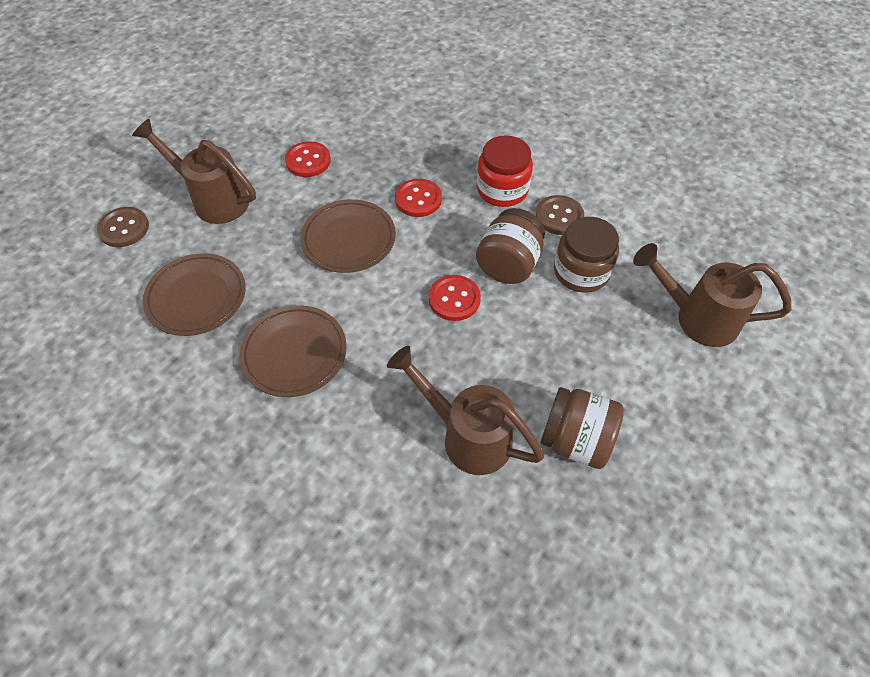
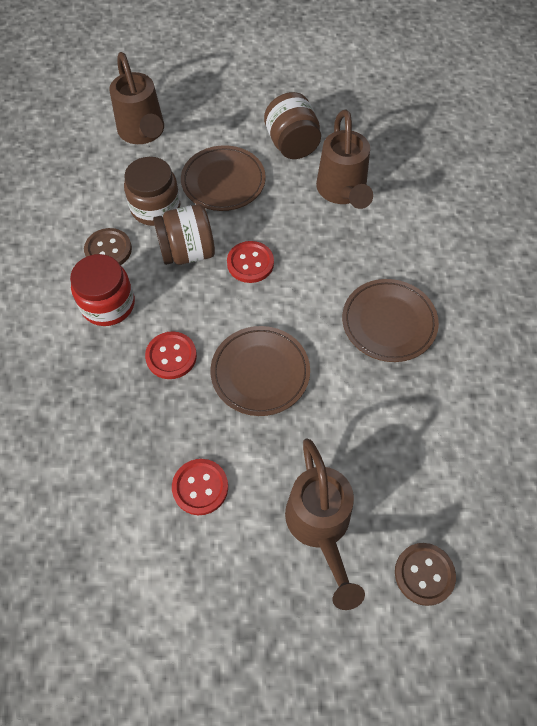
camera: 130 degrees left, 5 degrees up
brown plate [143,253,246,336] -> brown plate moved to [181,145,266,211]

